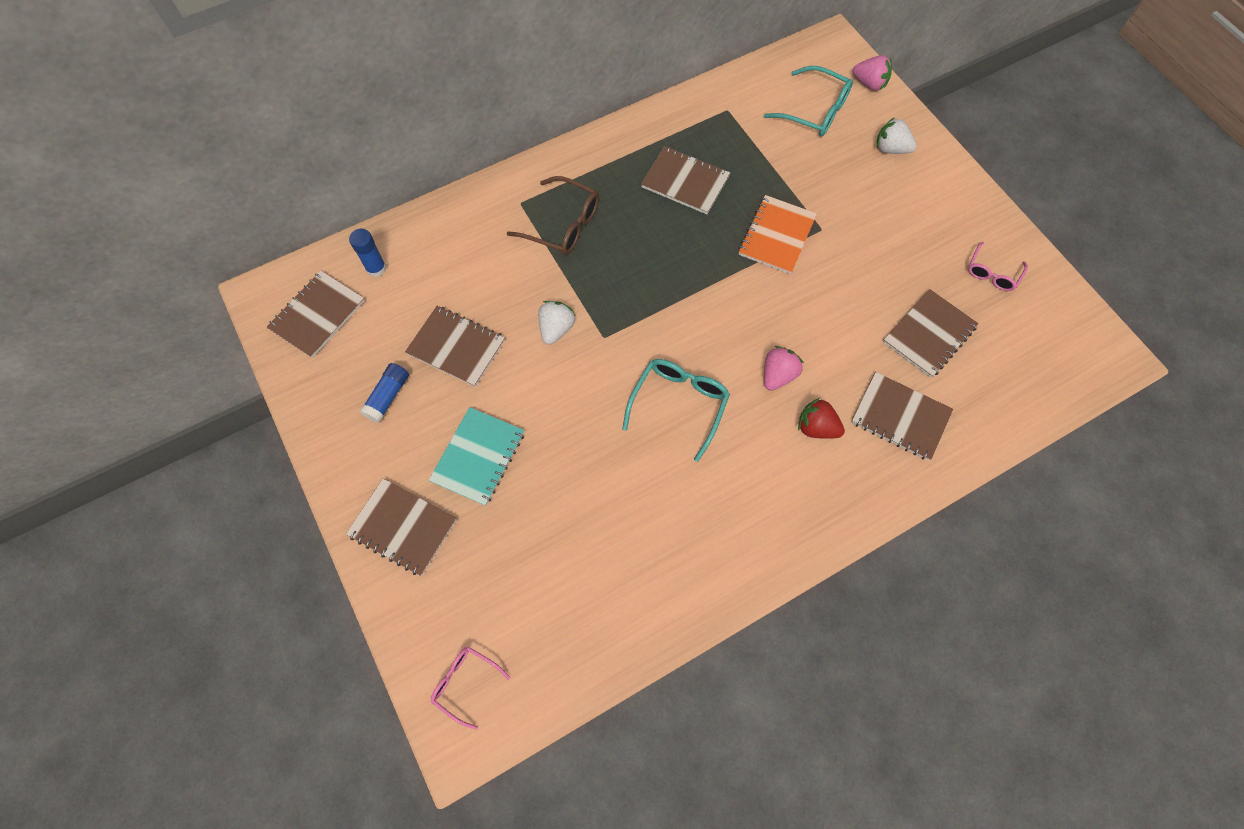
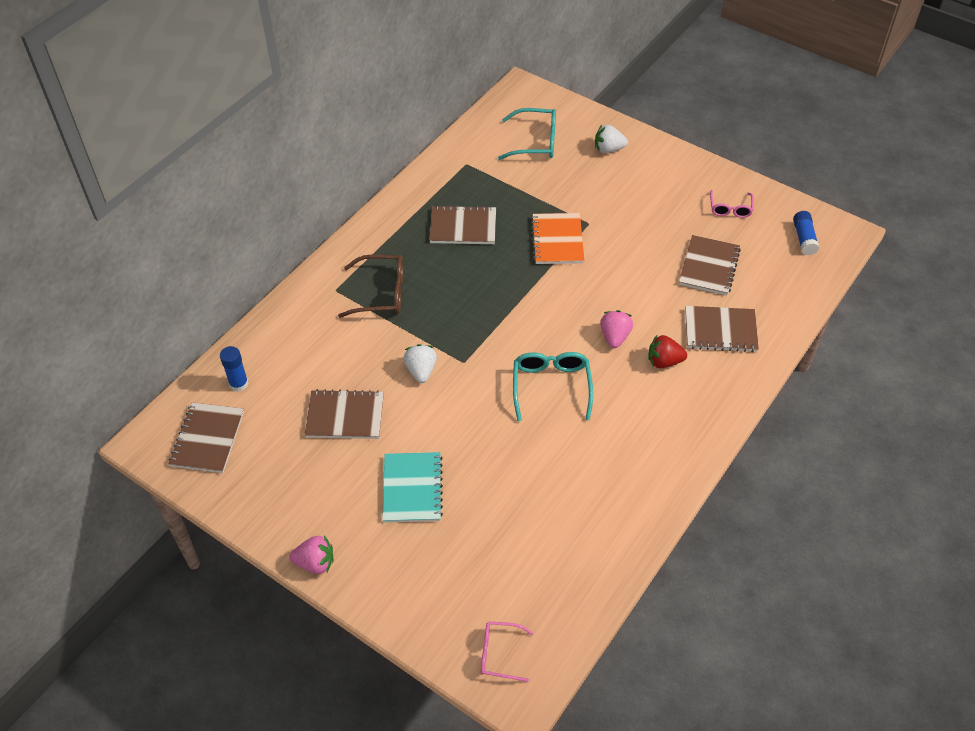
camera: 25 degrees left, 15 degrees down
brown notebook [346,479,457,576] -> none
blue glue stick [360,363,409,423] -> blue glue stick moved to [793,211,819,255]
pink strawberry [853,55,892,91] -> pink strawberry moved to [289,536,333,574]

